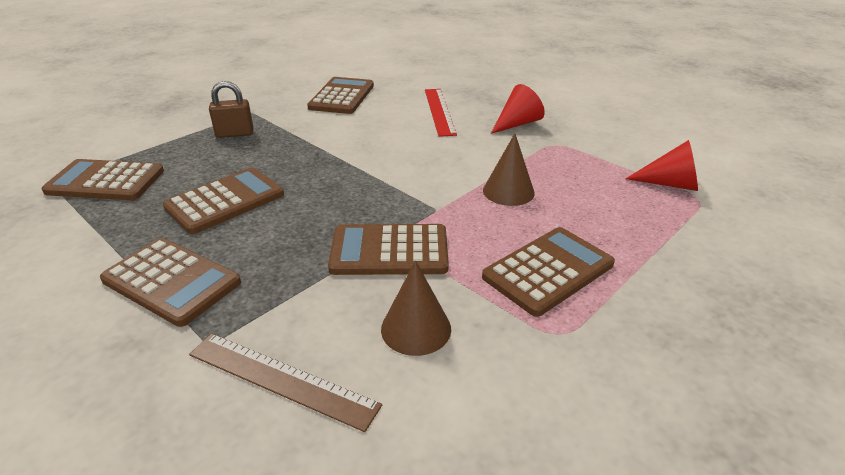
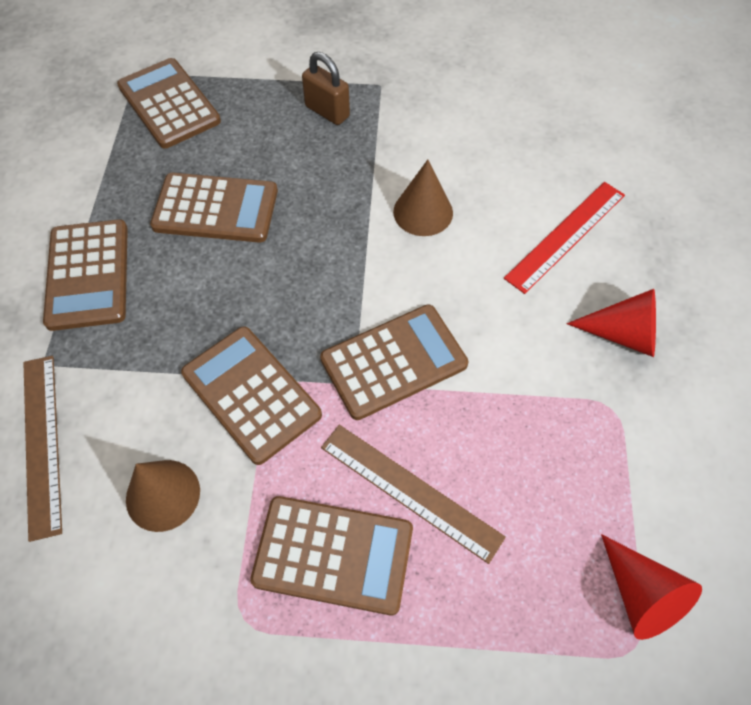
camera: 50 degrees right, 25 degrees up
brown calculator [307,77,374,114] -> brown calculator moved to [320,304,468,420]
brown cone [483,134,535,206] -> brown cone moved to [393,160,453,236]
none -> brown ruler [321,425,506,564]

